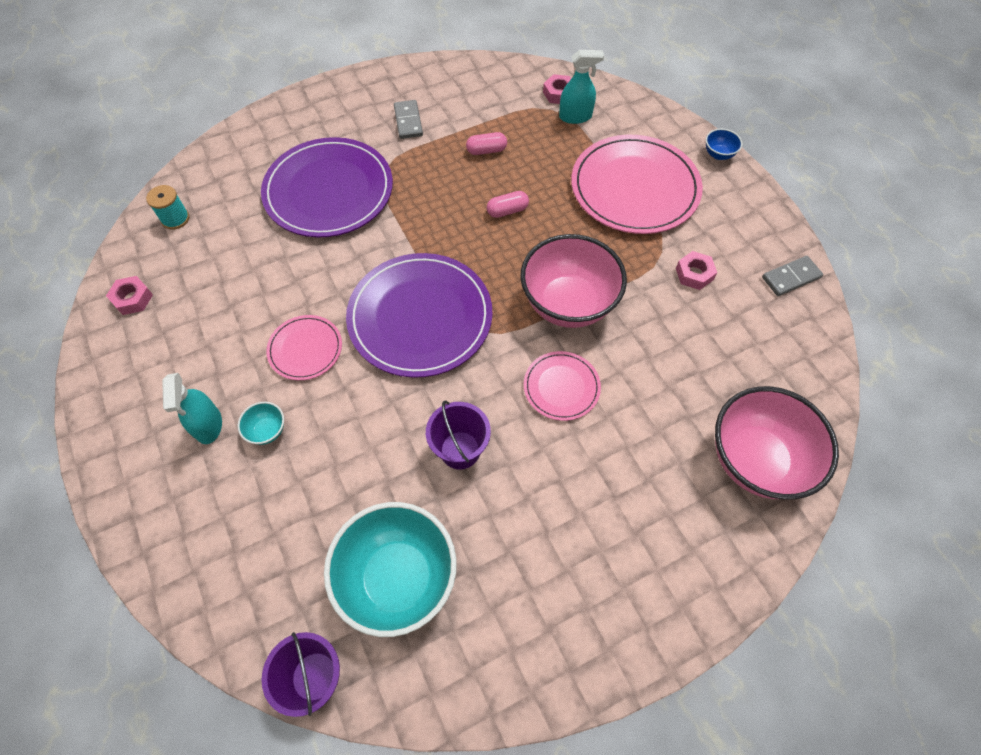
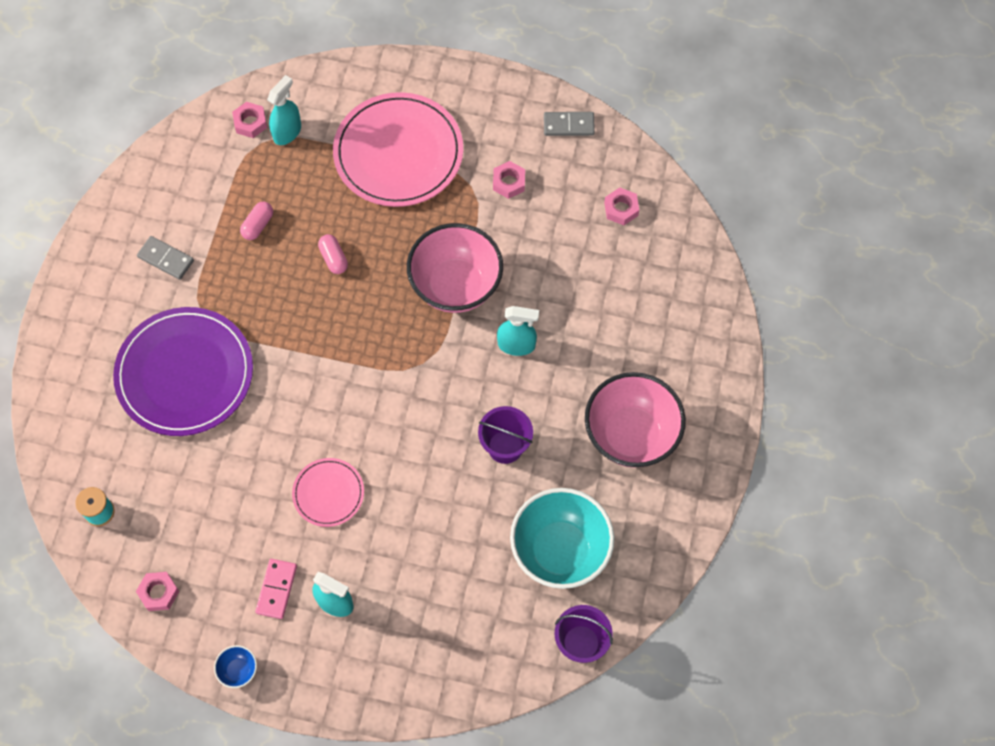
camera: 50 degrees left, 5 degrees up
turquoise bowl [238,402,284,445] -> none
purple plate [346,253,492,378] -> none
pink capsule [487,191,529,218] -> pink capsule turned 45 degrees counterclockwise [318,234,348,274]
pink plate [524,351,601,421] -> turquoise spray bottle [497,306,539,356]
blue bowl [706,129,742,160] -> blue bowl moved to [214,645,257,688]
pink bowl [715,386,839,500] -> pink bowl moved to [585,372,686,468]
grey domino [762,256,823,296] -> grey domino turned 75 degrees clockwise [544,112,595,136]
none -> pink domino [255,559,297,619]
none -> pink nut [604,187,639,225]

